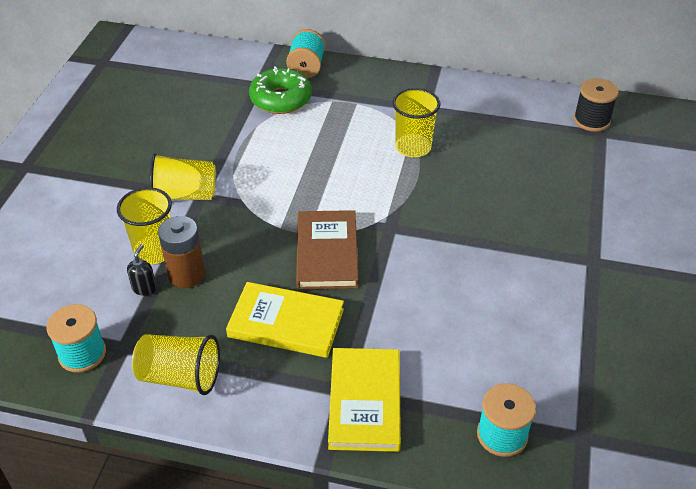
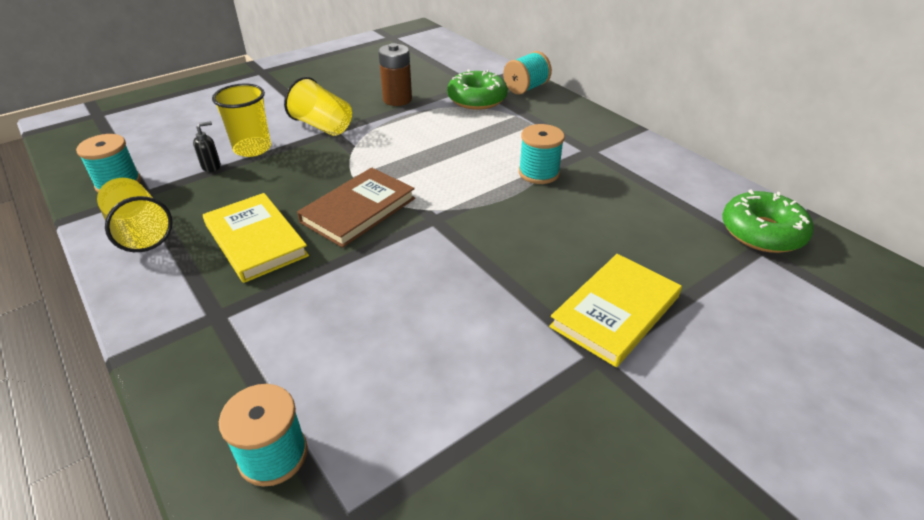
camera: 40 degrees right, 5 degrees down
brown battery [158,216,205,288] -> brown battery moved to [378,43,412,106]
yellow book [328,348,401,452] -> yellow book moved to [549,254,682,367]
yellow cup [392,88,440,157] -> turquoise spool [519,124,565,184]
black spool [574,78,619,132] -> green donut [722,190,814,253]

